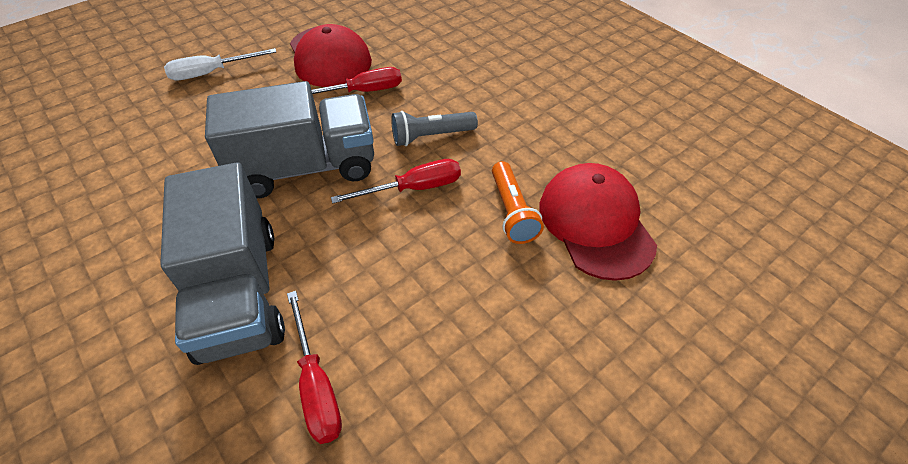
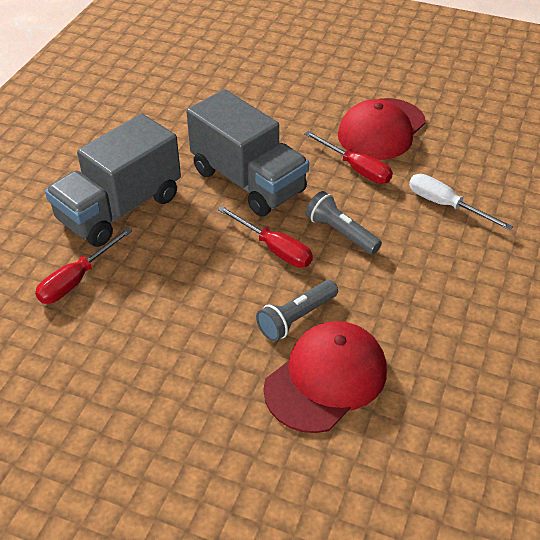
camera: 60 degrees right, 5 degrees down
white screwdriver [164,48,276,80] -> white screwdriver moved to [409,174,513,230]
orange flashlight [492,161,544,244] -> grey flashlight [256,280,338,342]

